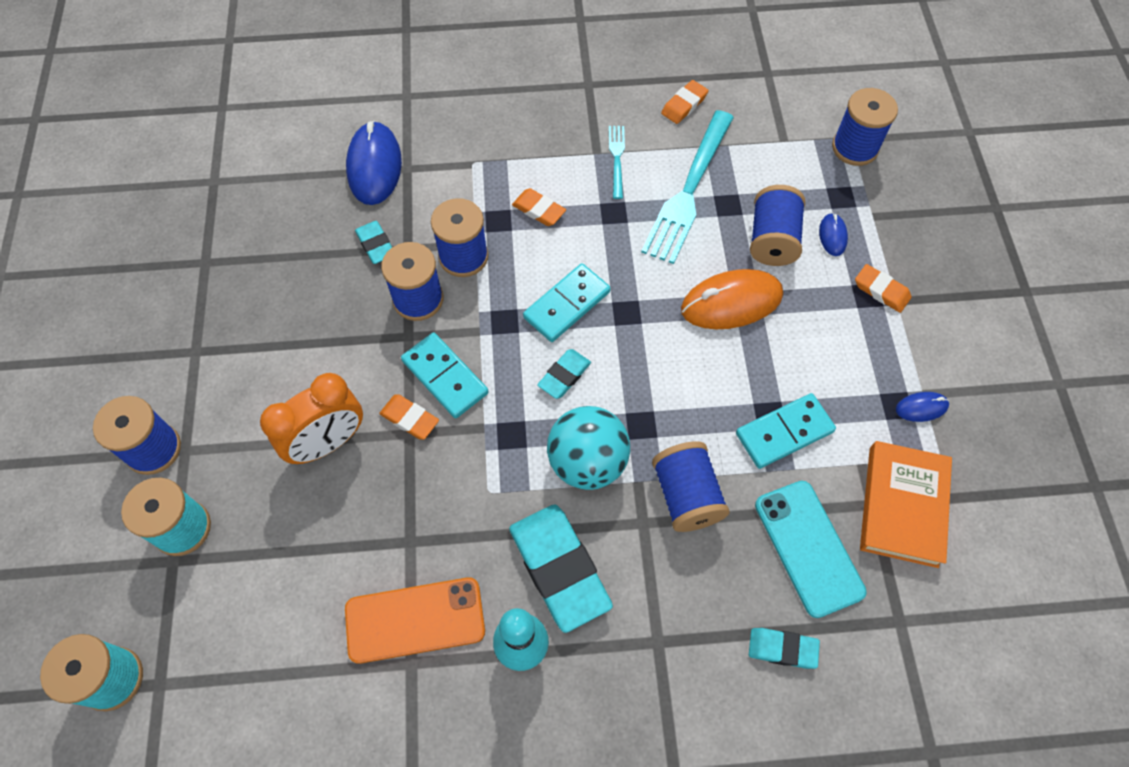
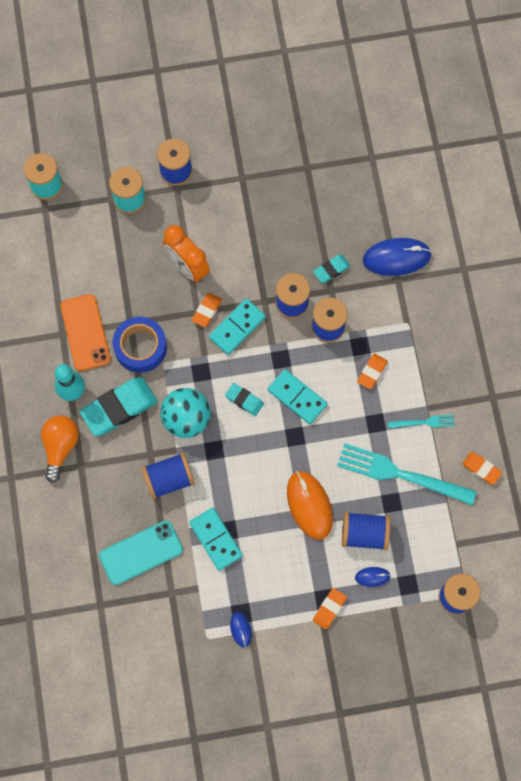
camera: 85 degrees right, 10 degrees up
turquoise eraser [749,628,820,669] -> none
orange book [860,441,952,568] -> none
none -> orange light bulb [41,416,79,483]
none -> blue tape [112,317,167,373]

